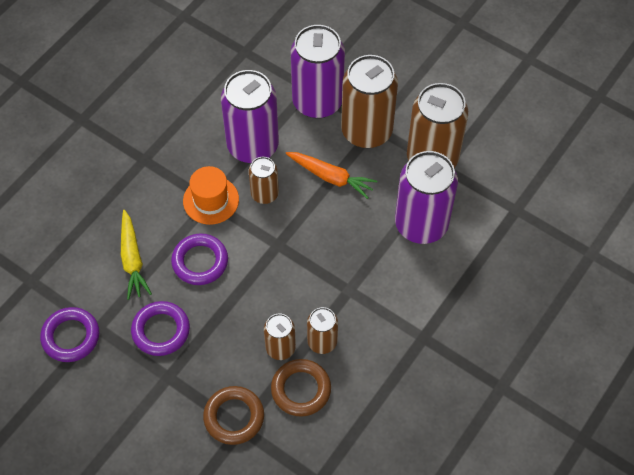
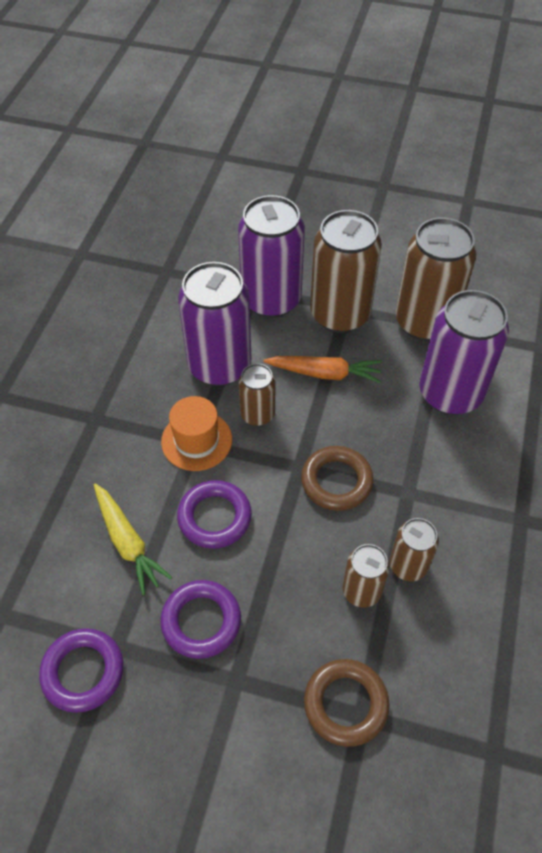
camera: 20 degrees left, 5 degrees down
brown ring [271,359,331,417] -> brown ring moved to [301,446,374,511]

